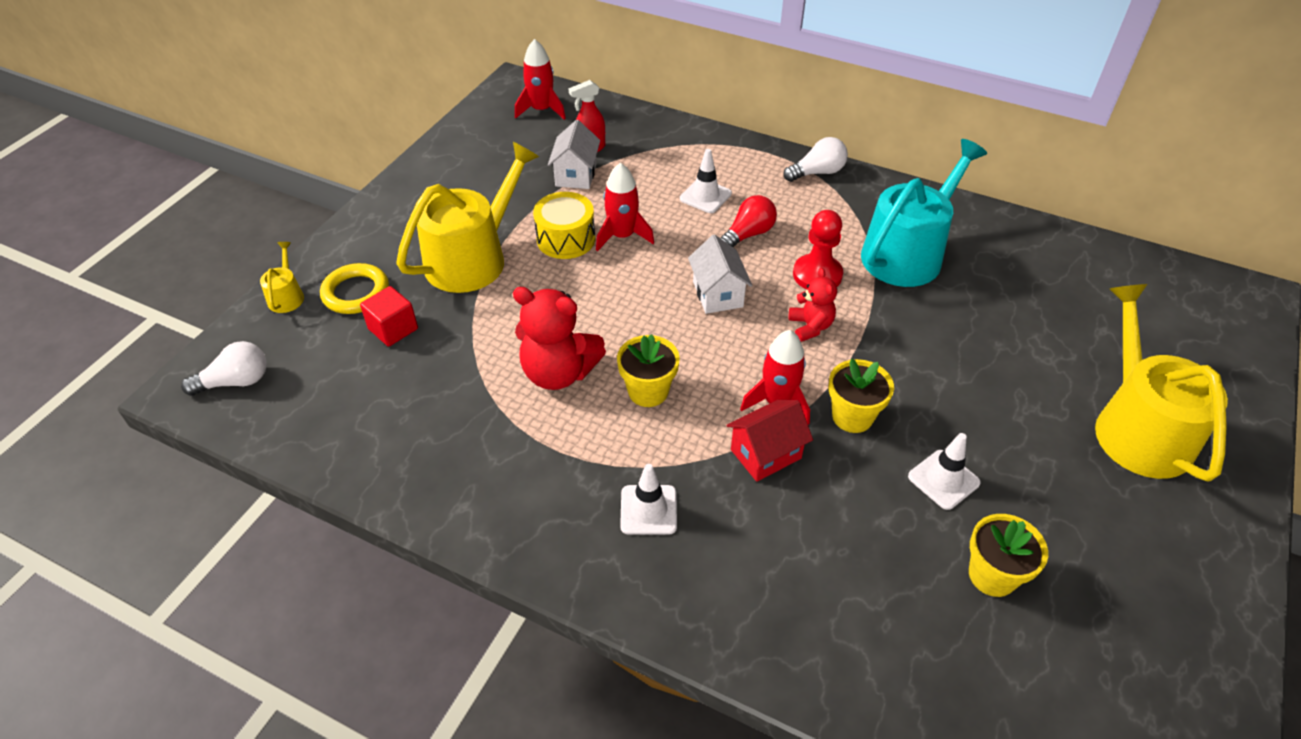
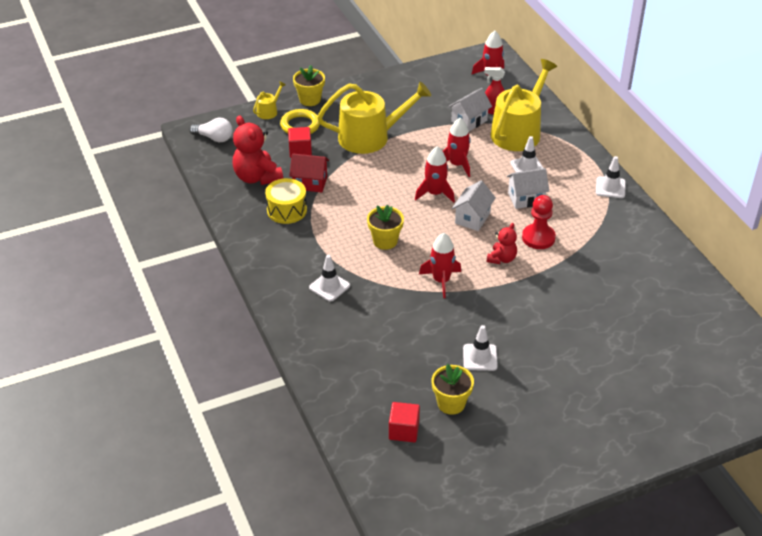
camera: 40 degrees right, 5 degrees down
red teddy bear [513,287,606,390] -> red teddy bear moved to [233,115,283,185]
yellow drum [533,192,595,259] -> yellow drum moved to [265,178,307,224]
red light bulb [721,195,777,247] -> white house [507,168,549,209]
red house [726,400,813,482] -> red house moved to [289,153,329,192]
white light bulb [783,137,848,182] -> white traffic cone [596,156,626,198]
yellow flower pot [829,359,894,433] -> yellow flower pot moved to [293,65,325,106]
turquoise watering can [861,139,987,287] -> none
yellow watering can [1095,284,1228,482] -> yellow watering can moved to [491,59,557,151]
none -> red cube [389,402,420,442]
none -> red rocket [415,146,455,203]

